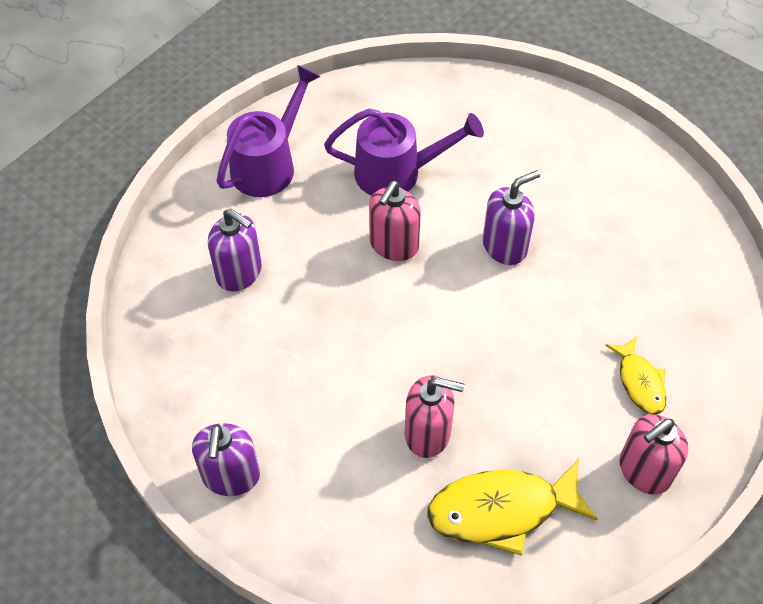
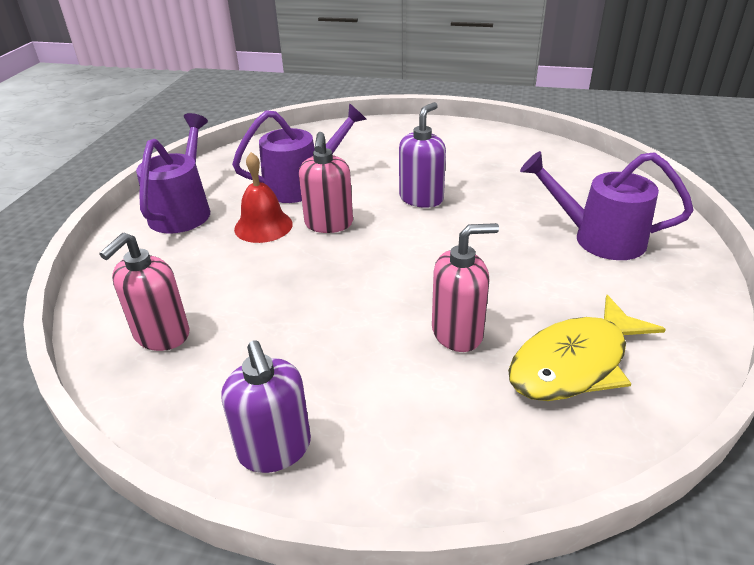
camera: 25 degrees left, 20 degrees down
purple soap dispenser [208,209,262,292] -> none
yellow fish [605,336,667,415] -> purple watering can [520,151,694,260]
pink soap dispenser [619,414,688,494] -> pink soap dispenser moved to [99,233,190,351]
none -> red bell [234,152,293,243]

